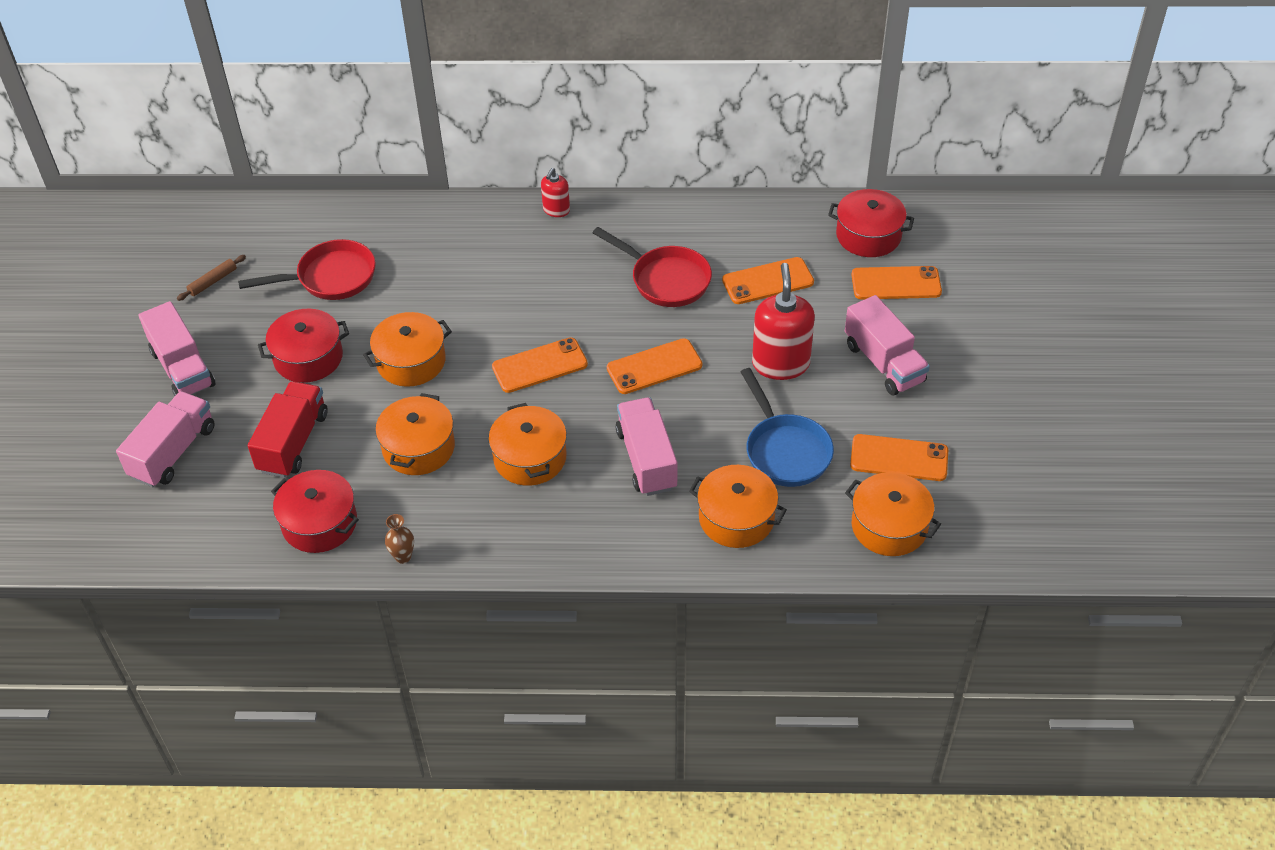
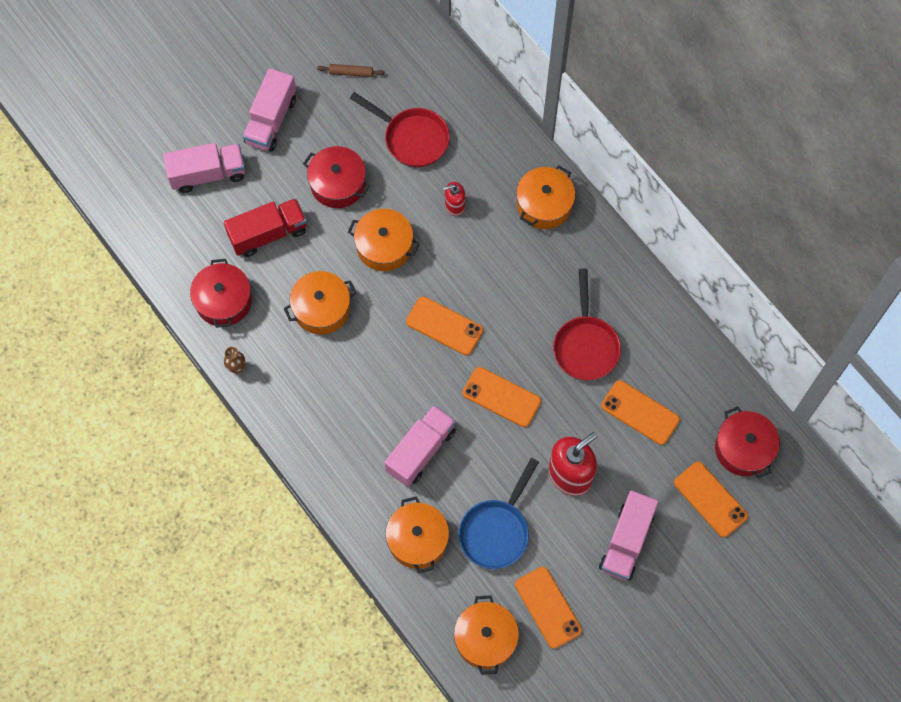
camera: 50 degrees right, 20 degrees up
orange pot [488,403,567,486] -> orange pot moved to [516,165,575,229]
red soap dispenser [541,168,570,217] -> red soap dispenser moved to [443,182,465,216]

